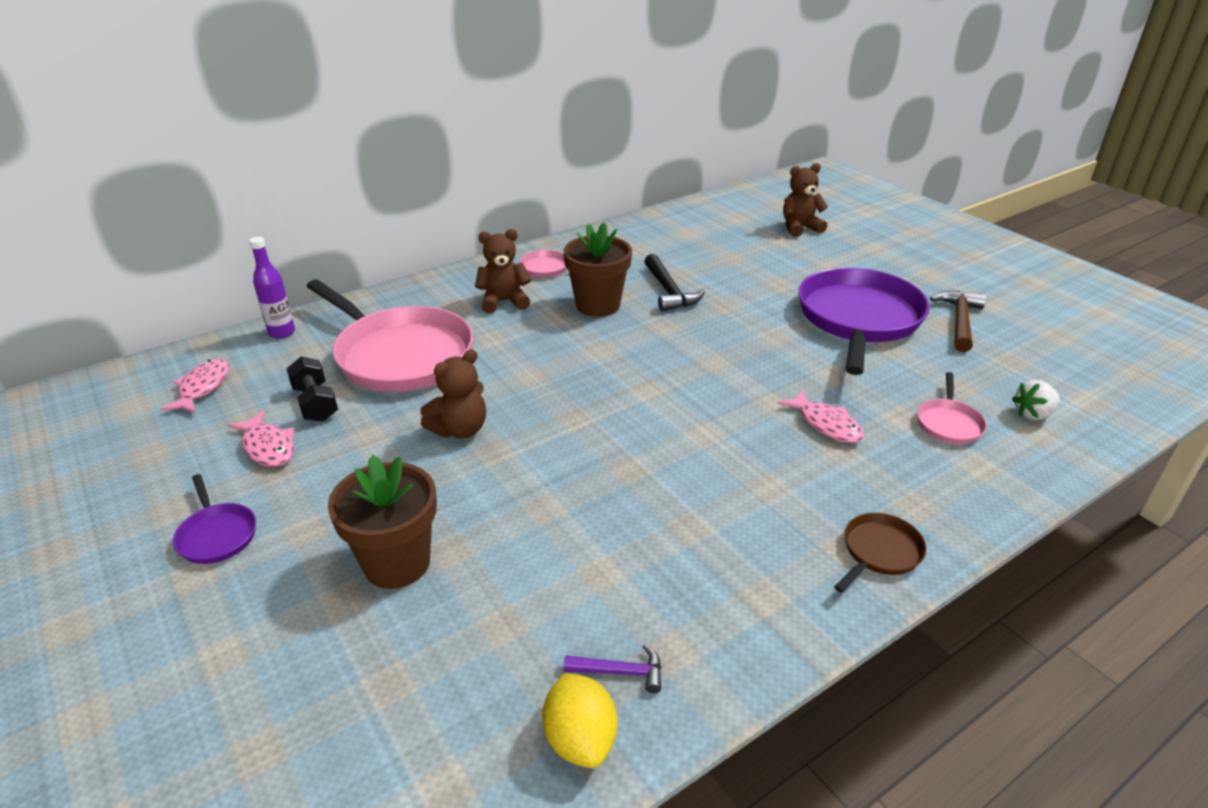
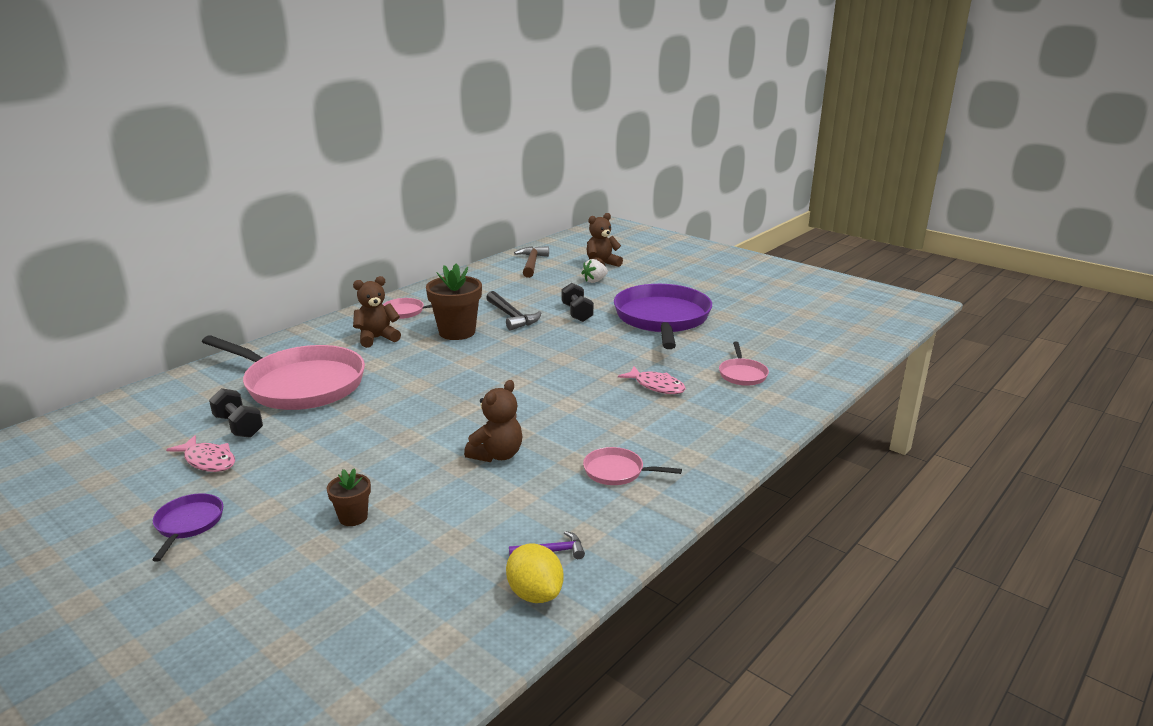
camera: 15 degrees left, 10 degrees down
pink fish [160,358,229,413] -> none
purple pan [173,474,256,564] -> purple pan turned 135 degrees counterclockwise [152,493,223,562]
purple bottle [249,237,295,339] -> none
brown flower pot [328,455,437,589] -> brown flower pot [327,468,371,526], size x0.52
brown teddy bear [420,349,486,438] -> brown teddy bear moved to [464,380,522,462]
brown pan [834,513,926,592] -> none
brown hammer [930,290,987,352] -> brown hammer moved to [514,246,549,278]
white strawberry [1012,380,1060,420] -> white strawberry moved to [581,259,608,283]
none -> black dumbbell [562,283,594,322]
none -> pink pan [583,447,682,485]

